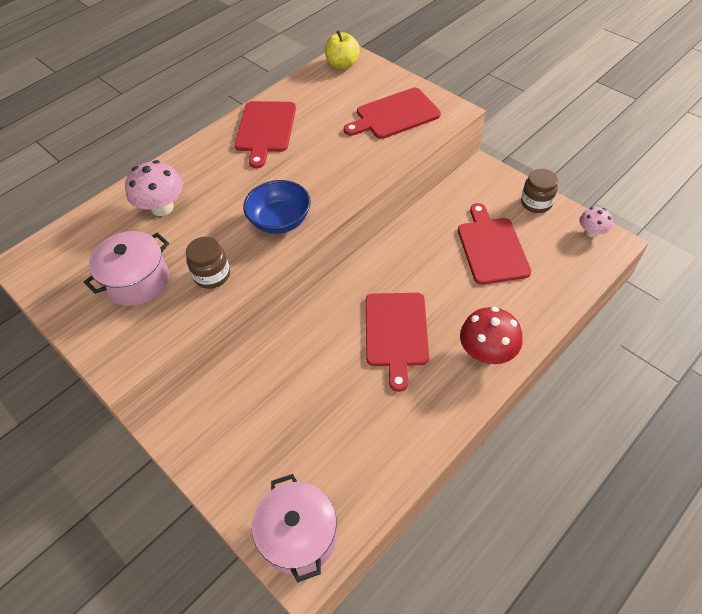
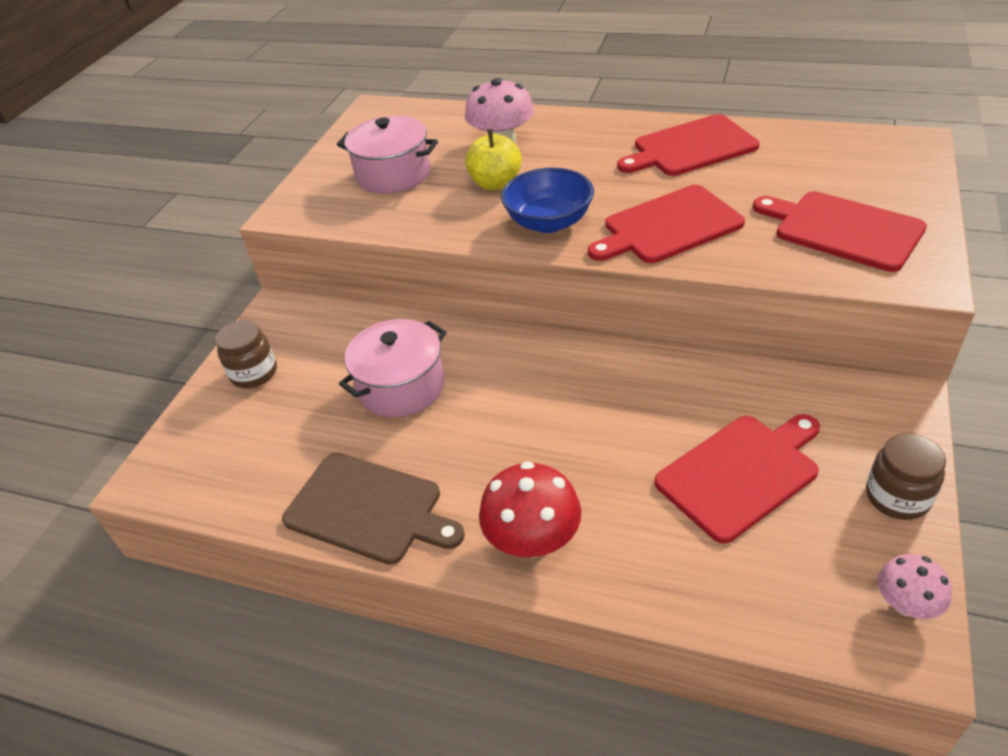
camera: 65 degrees right, 10 degrees down
brown jar [186,237,230,289] -> brown jar moved to [215,320,277,388]
pink pot [252,474,337,582] -> pink pot moved to [339,319,447,417]
yellow apple [325,30,360,69] -> yellow apple moved to [465,129,522,190]
red cutting board [366,293,429,392] -> red cutting board moved to [588,185,745,263]
none -> brown cutting board [282,453,465,565]

